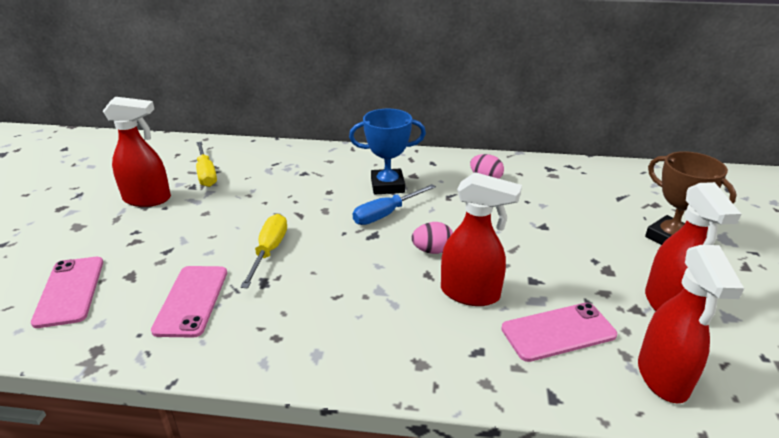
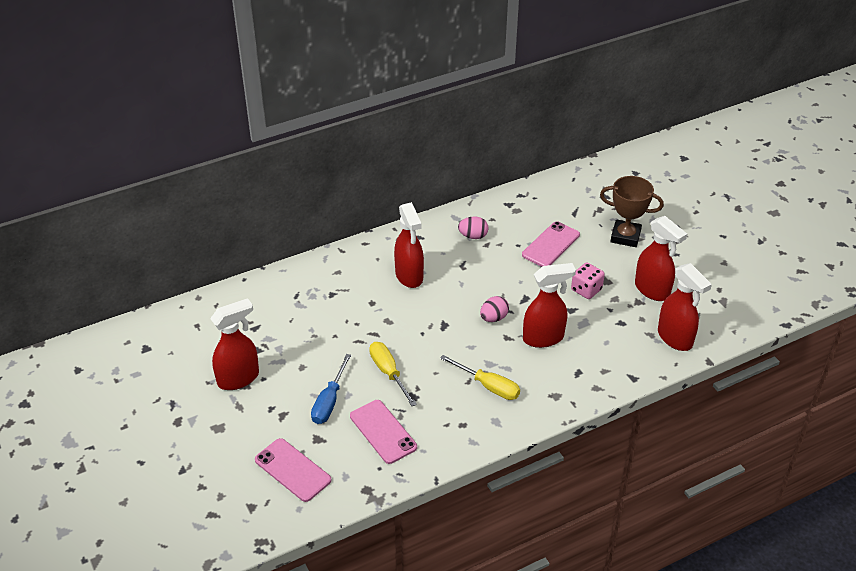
camera: 35 degrees left, 10 degrees up
yellow screwdriver [196,141,217,187] -> yellow screwdriver moved to [440,355,520,400]
blue trophy [349,109,426,194] -> red spray bottle [394,202,424,288]
blue screwdriver [353,184,436,225] -> blue screwdriver moved to [311,354,352,424]
pink phone [501,303,617,362] -> pink phone moved to [522,222,580,267]
none -> pink dice [571,263,605,299]

